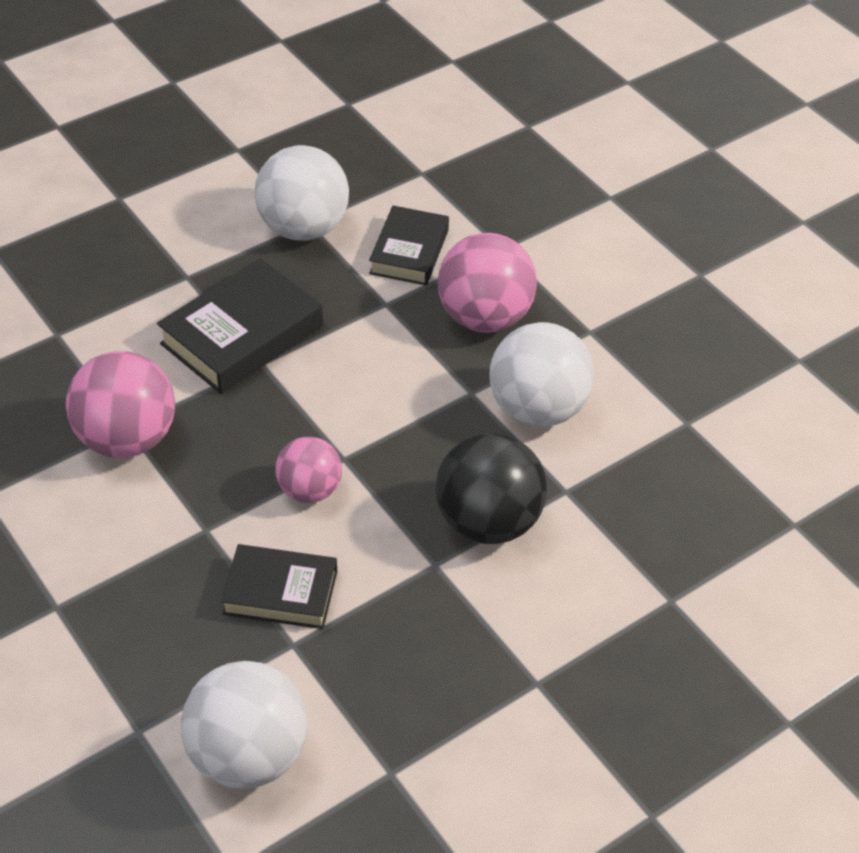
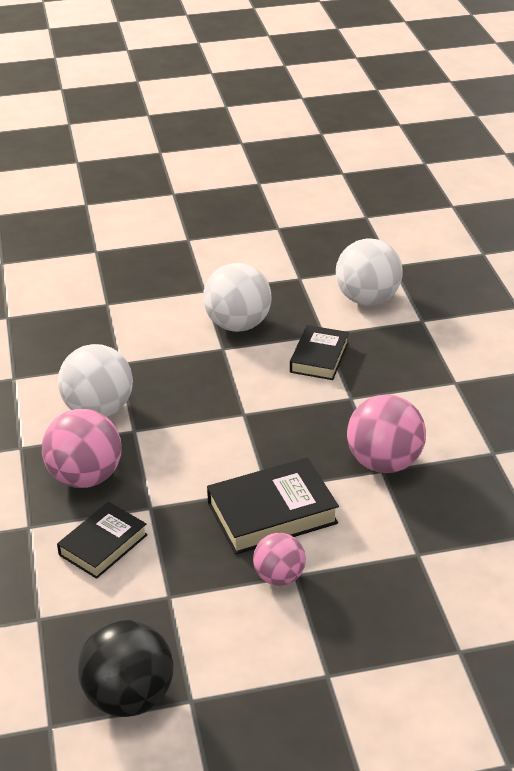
camera: 155 degrees left, 10 degrees down
black book [221,544,337,629] -> black book turned 75 degrees clockwise [290,325,349,380]
white ball [255,145,349,240] -> white ball moved to [203,263,272,332]
pink ball [275,437,342,503] -> pink ball moved to [253,533,306,586]
black ball [435,433,547,544] -> black ball moved to [78,619,174,717]

